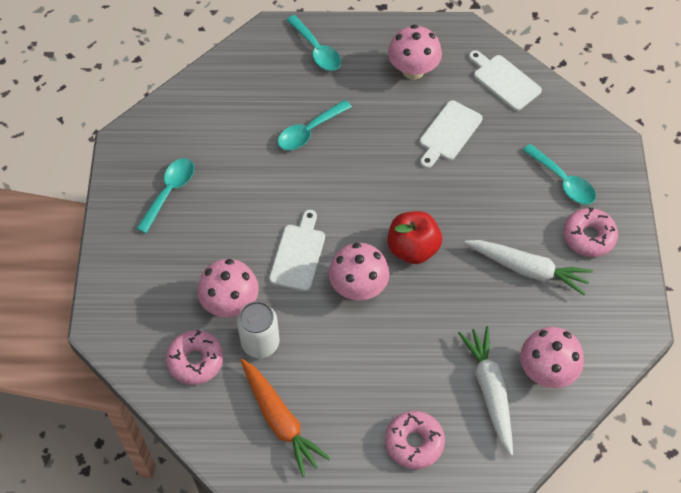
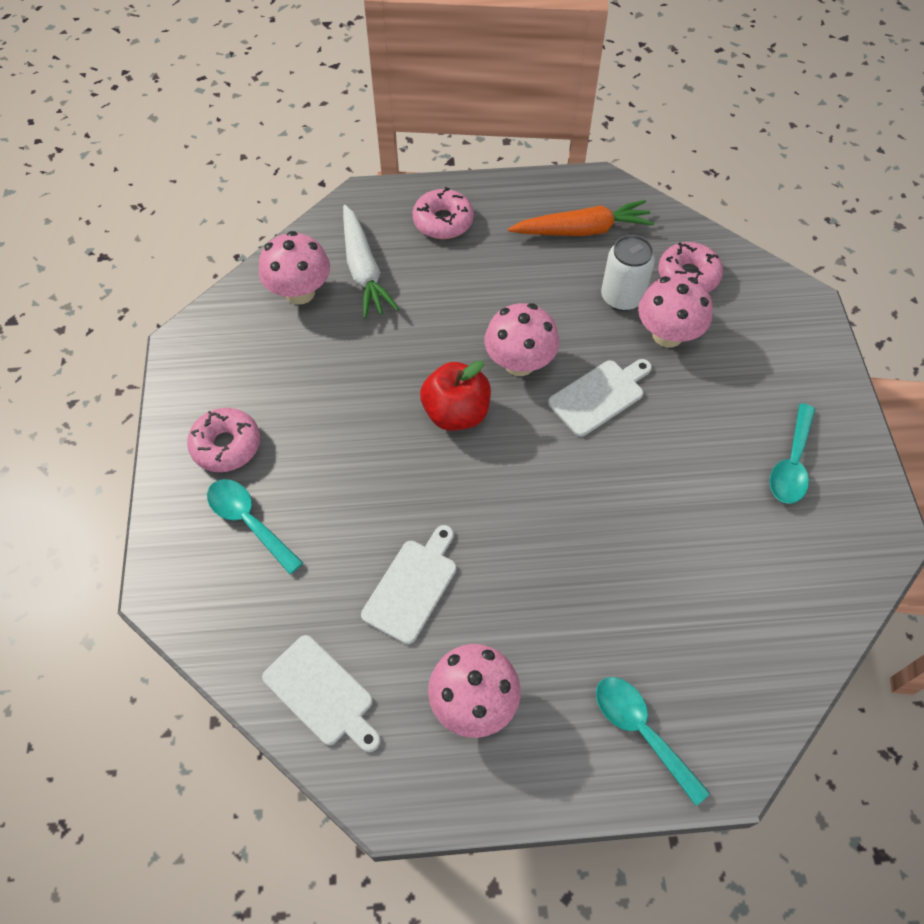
camera: 175 degrees right, 0 degrees up
orange carrot [240,359,330,477] -> orange carrot turned 120 degrees clockwise [508,200,654,236]
white cutting board [269,210,325,291] -> white cutting board turned 135 degrees counterclockwise [548,359,652,437]
turquoise spoon [278,100,352,150] -> none
white carrot [464,240,593,296] -> none

